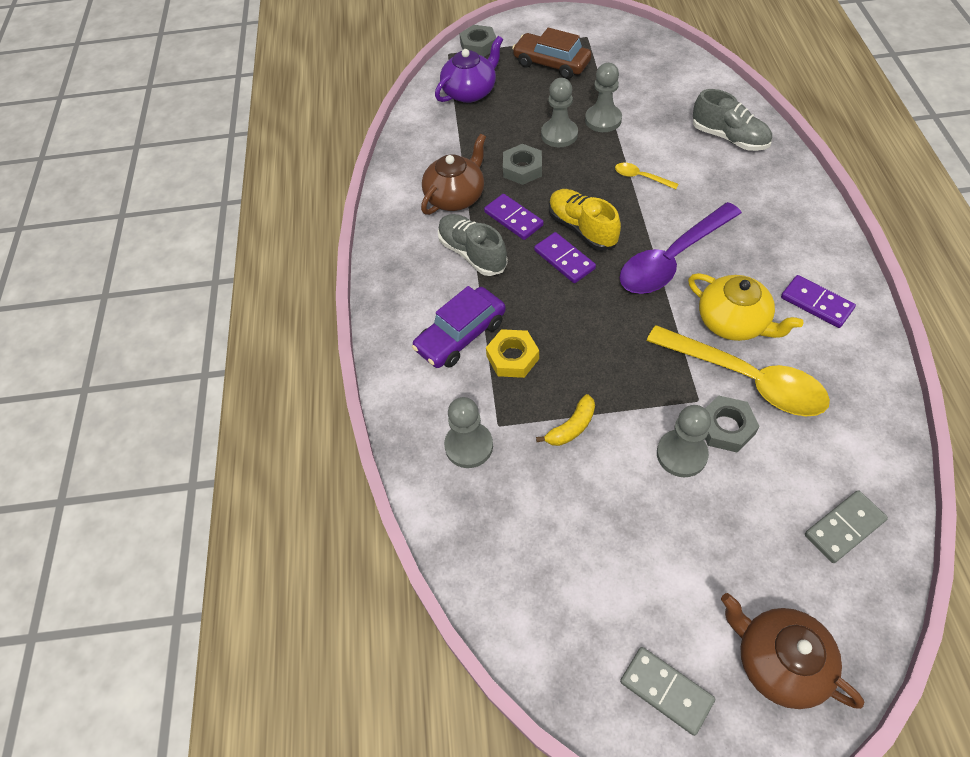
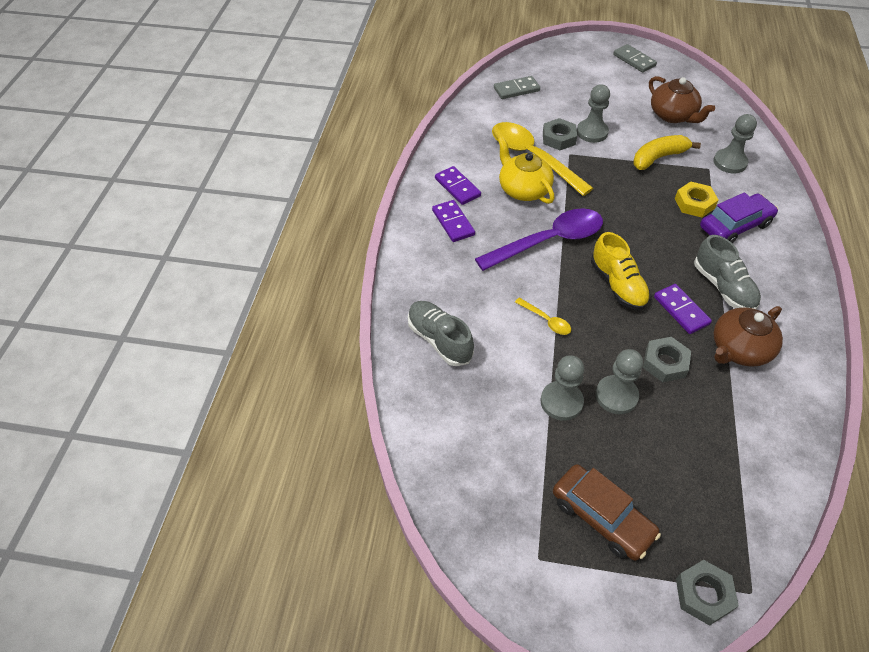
camera: 170 degrees left, 5 degrees down
purple teapot [435,36,503,103] -> none
purple domino [534,232,596,283] -> purple domino moved to [432,200,475,242]
yellow banana [536,394,595,446] -> yellow banana [633,135,701,170], size x1.53
brown teapot [721,593,864,709] -> brown teapot moved to [649,76,715,123]

